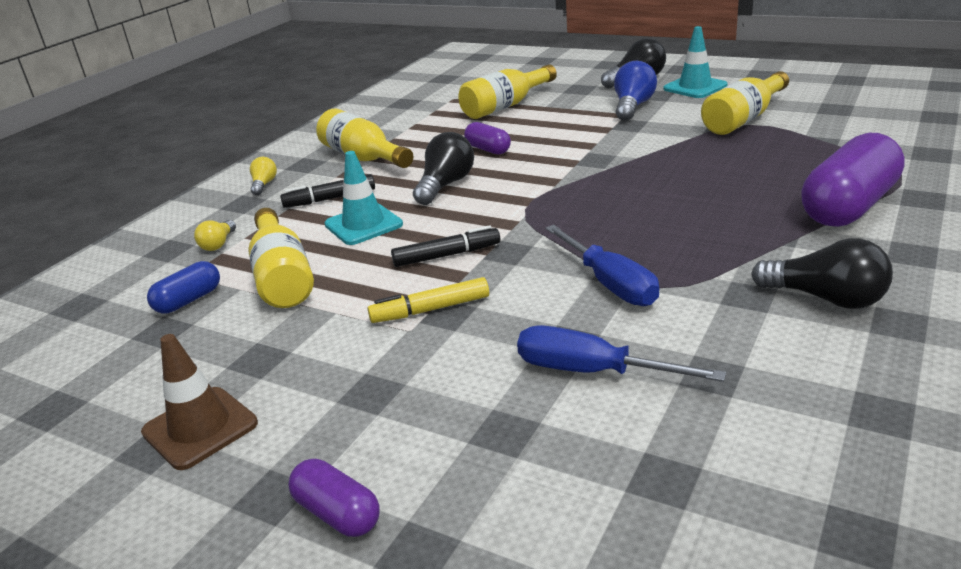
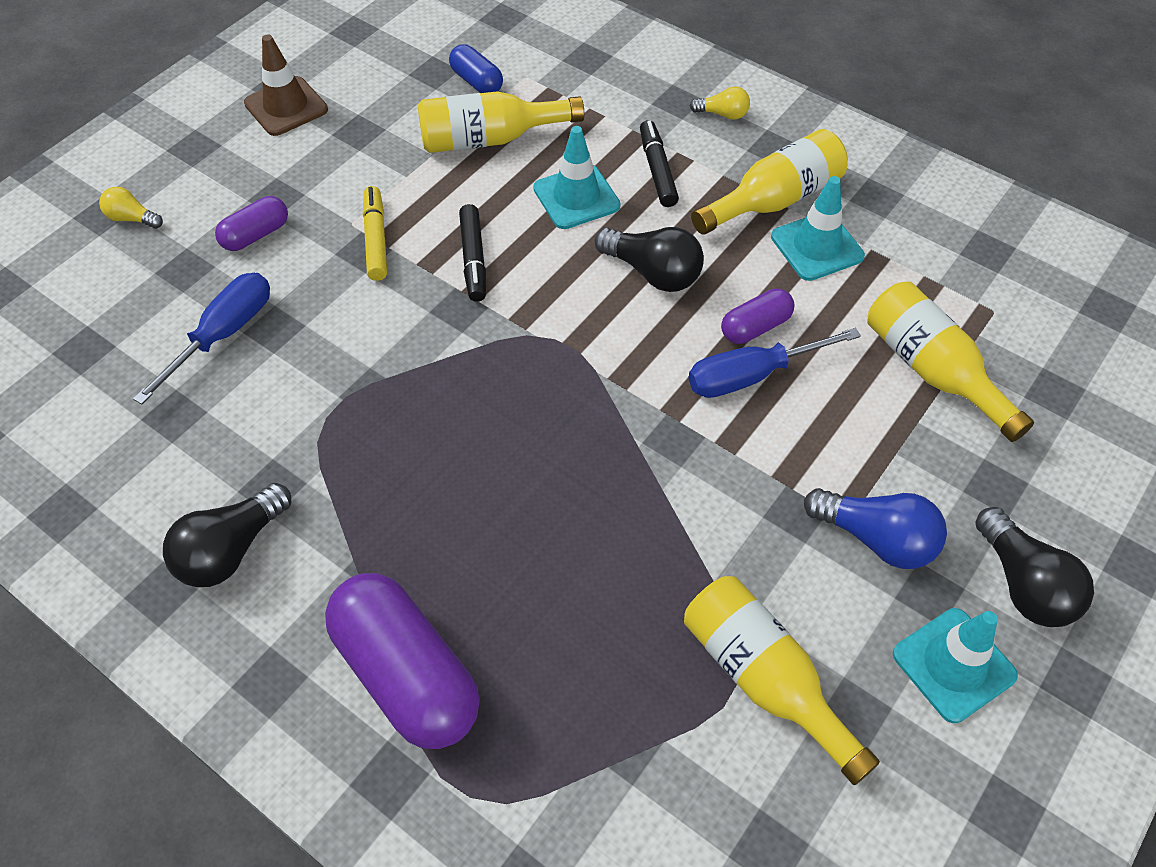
camera: 95 degrees right, 25 degrees up
yellow light bulb [194,220,236,251] -> yellow light bulb moved to [99,187,163,229]
purple capsule [288,459,380,537] -> purple capsule moved to [215,196,288,251]
blue screwdriver [545,225,659,306] -> blue screwdriver moved to [688,328,861,398]
none -> turquoise traffic cone [771,176,865,281]

